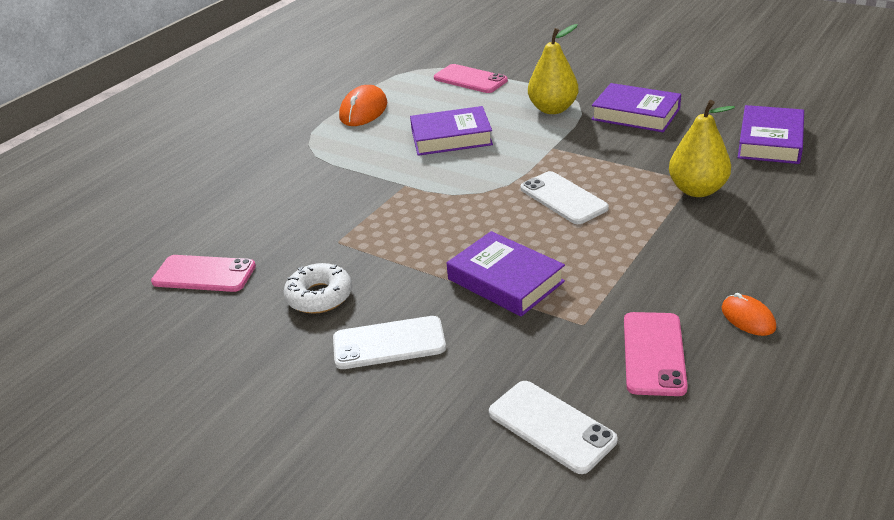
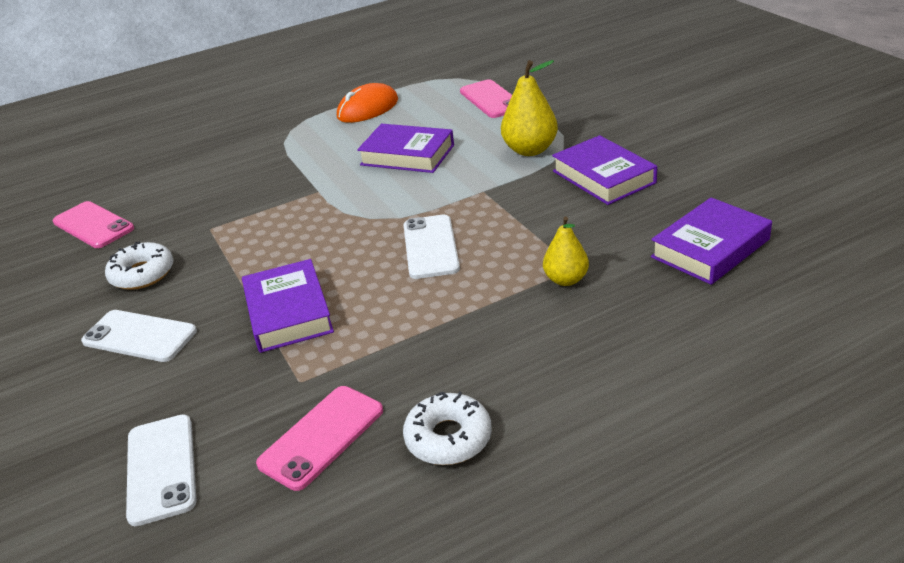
camera: 30 degrees right, 0 degrees up
yellow pear [669,100,735,197] -> yellow pear [543,217,589,286], size x0.64
orange mouse [721,293,776,336] -> white donut [403,392,492,465]

